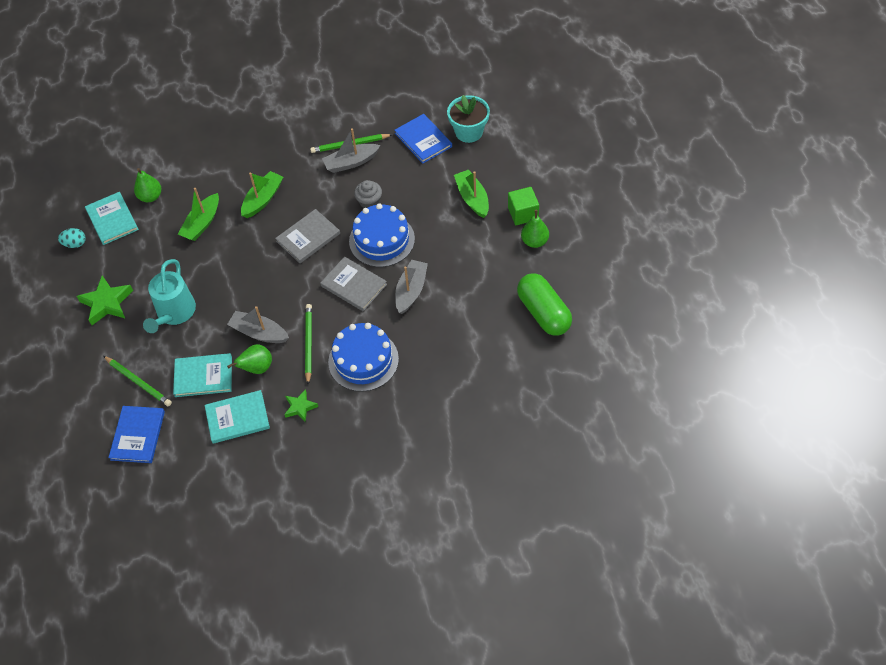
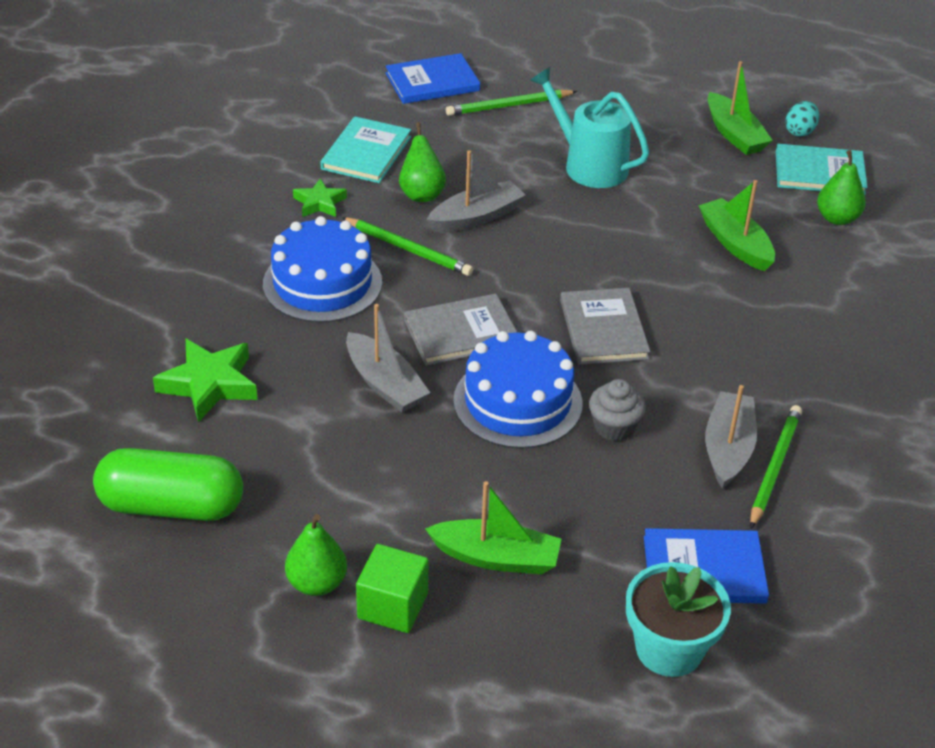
camera: 120 degrees right, 15 degrees down
green star [76,275,133,325] -> green star moved to [153,339,258,422]
blue book [108,406,165,463] -> blue book turned 60 degrees counterclockwise [385,53,480,104]
turquoise book [173,353,232,397] -> none
green boat [241,171,283,218] -> green boat moved to [708,61,773,155]

